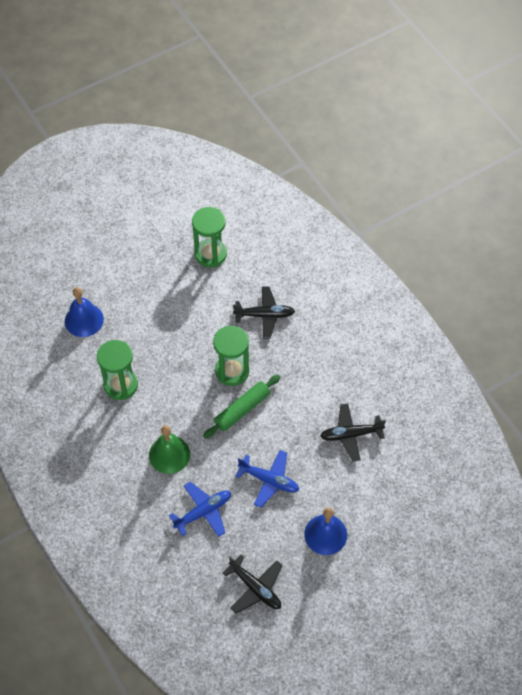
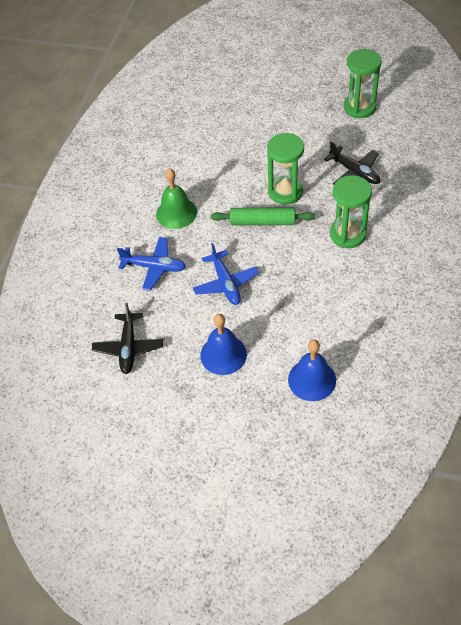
camera: 50 degrees right, 5 degrees down
blue bell [65,287,104,337] -> blue bell moved to [288,340,336,401]
green hourglass [97,340,138,400] -> green hourglass moved to [330,175,372,248]
black plane [320,403,386,461] -> none

